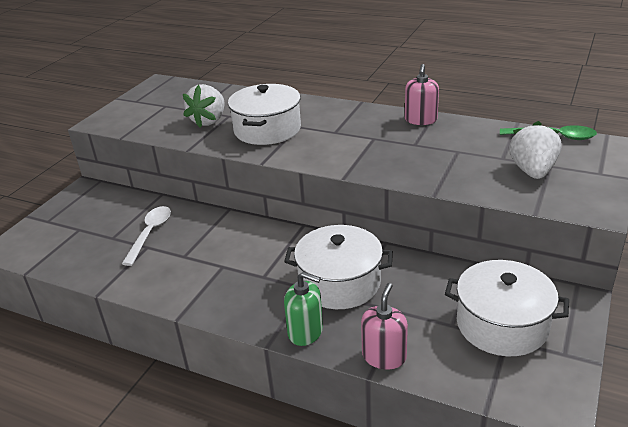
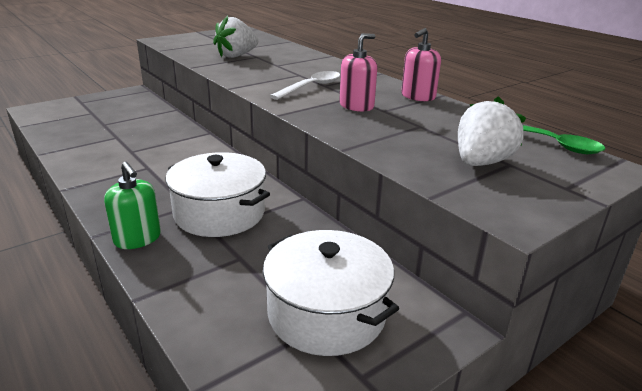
camera: 25 degrees right, 5 degrees down
white spoon [122,206,171,266] -> white spoon moved to [270,71,340,100]
white pot [228,84,301,145] -> none
pink soap dispenser [361,283,408,369] -> pink soap dispenser moved to [339,33,377,112]

